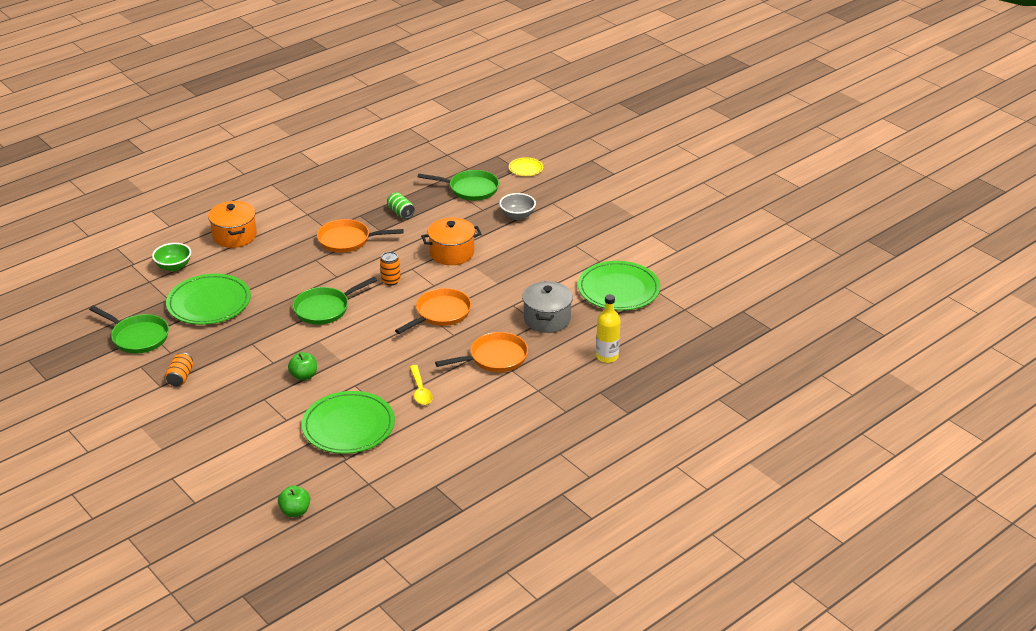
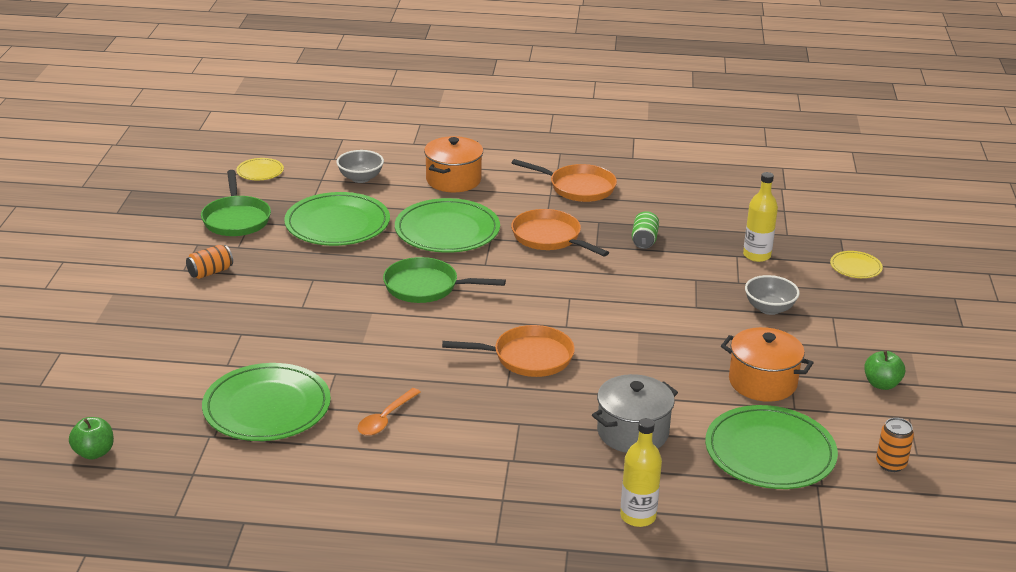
camera: 45 degrees right, 5 degrees down
green bowl [152,243,191,271] -> grey bowl [336,150,384,183]
green apple [288,352,317,381] -> green apple moved to [864,351,905,390]
orange can [380,252,401,286] -> orange can moved to [876,418,914,472]
yellow spoon [410,365,433,405] -> orange spoon [358,388,421,436]
green pan [418,170,499,201] -> yellow bottle [743,172,778,262]
orange pot [421,218,481,265] -> orange pot moved to [721,327,814,402]
orange pan [435,332,528,372] -> orange pan moved to [512,159,617,202]
none -> yellow plate [236,158,284,180]
none -> green plate [395,198,500,253]

